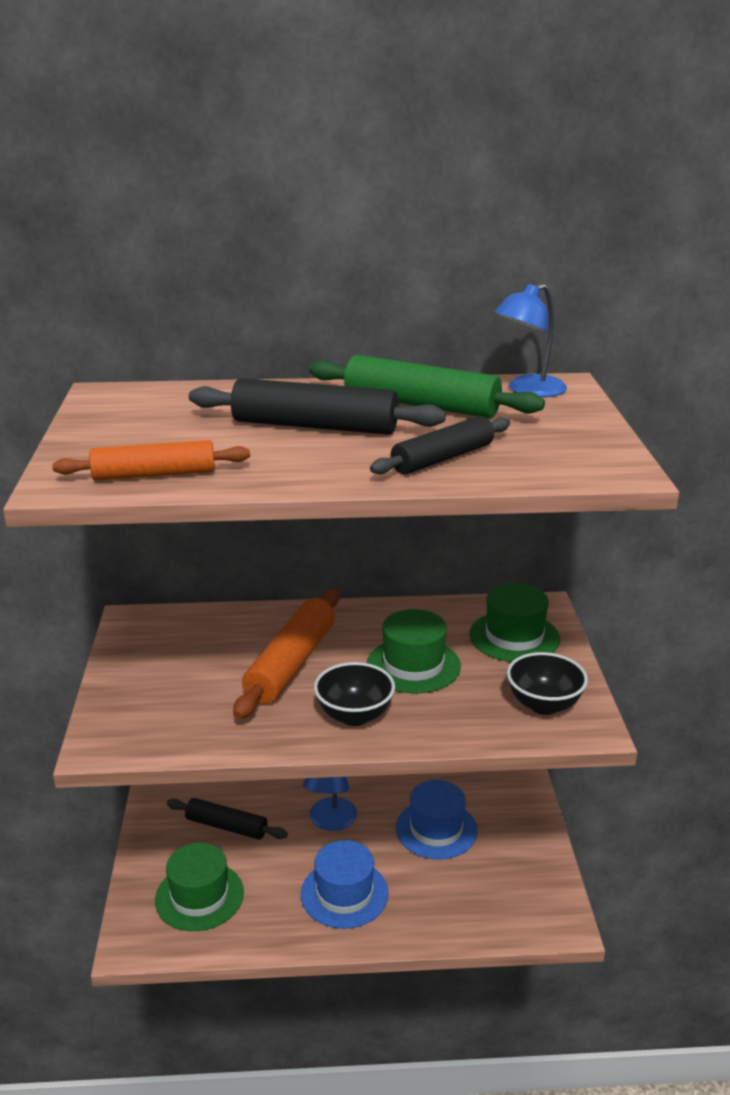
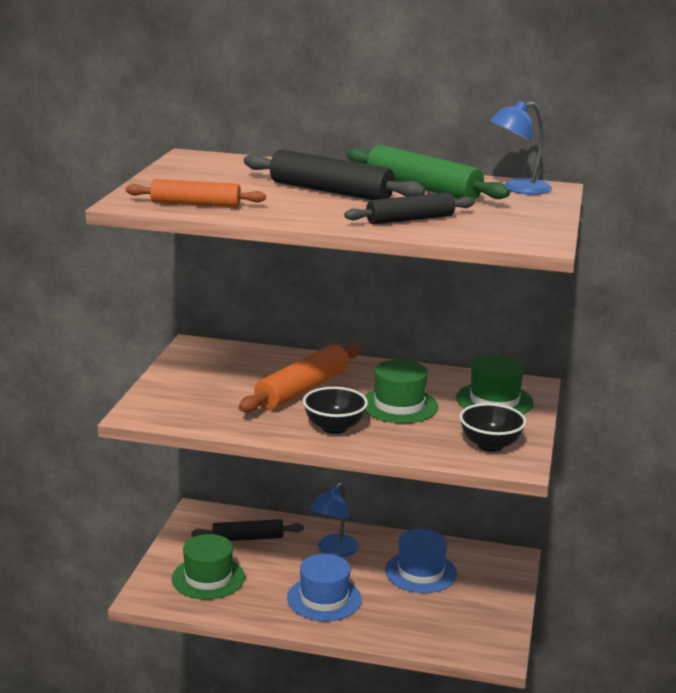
camera: 15 degrees right, 5 degrees down
black rolling pin [167,798,288,840] -> black rolling pin turned 45 degrees counterclockwise [191,519,304,541]

